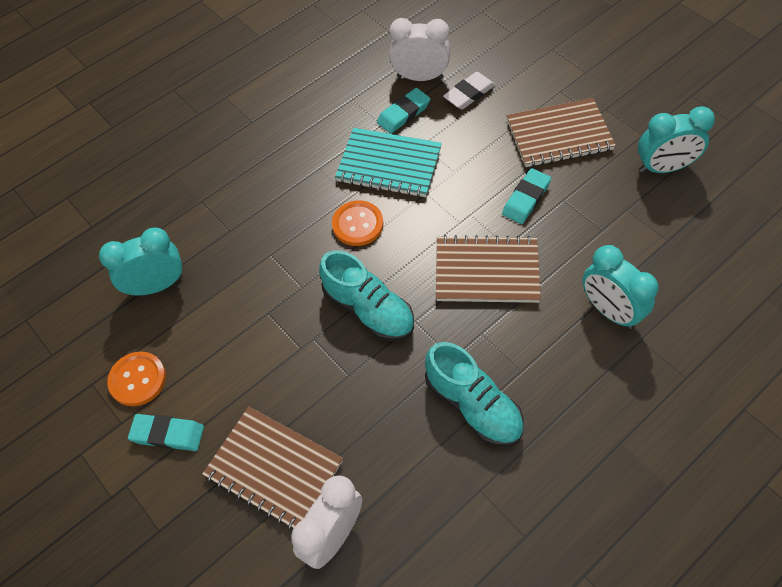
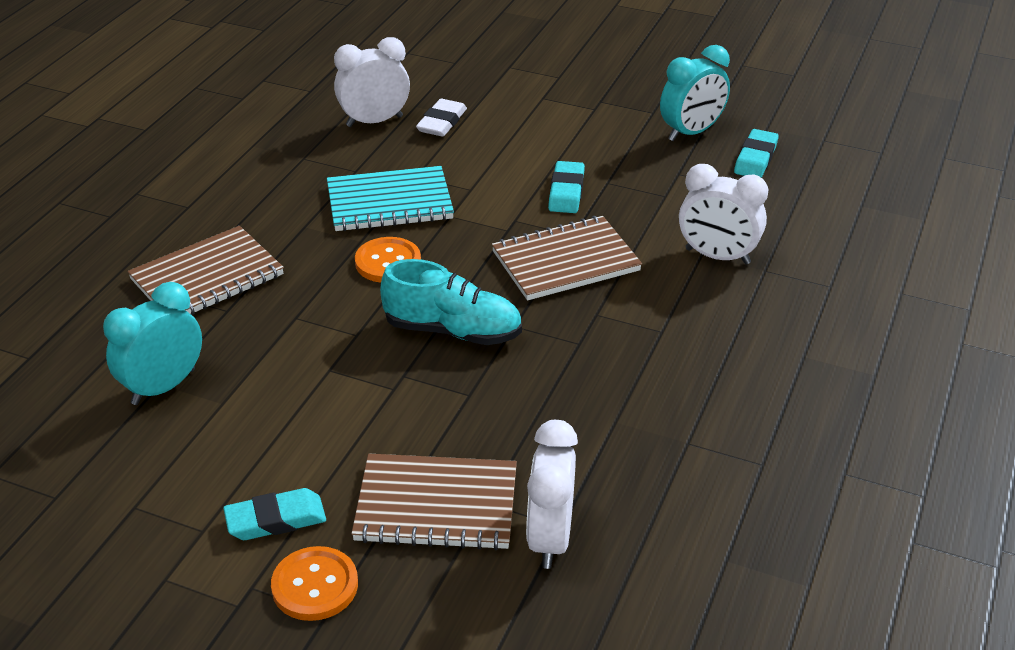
camera: 30 degrees left, 20 degrees down
orange button [107,352,166,406] -> orange button moved to [271,546,358,621]
turquoise eraser [377,88,430,134] -> turquoise eraser moved to [734,129,779,178]
turquoise shoe [425,342,524,447] -> none
brown notebook [507,98,616,167] -> brown notebook moved to [127,226,284,315]
turquoise clock [582,245,659,329] -> white clock [679,164,768,265]

